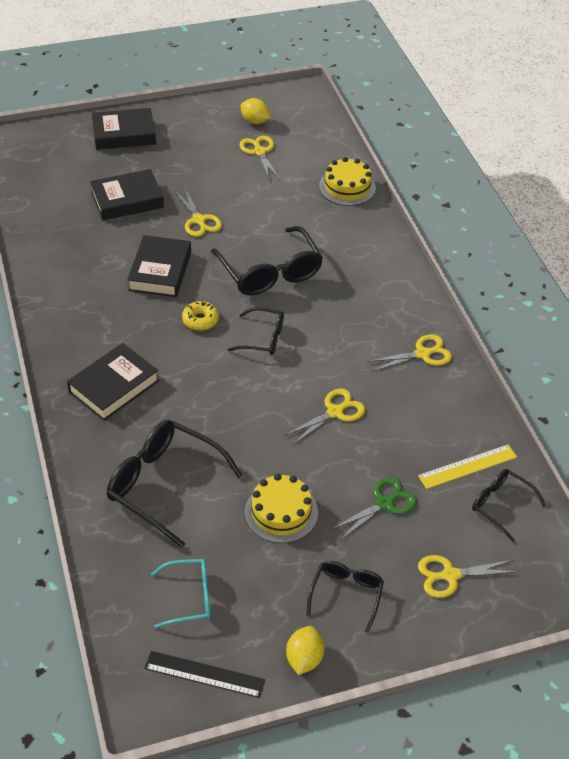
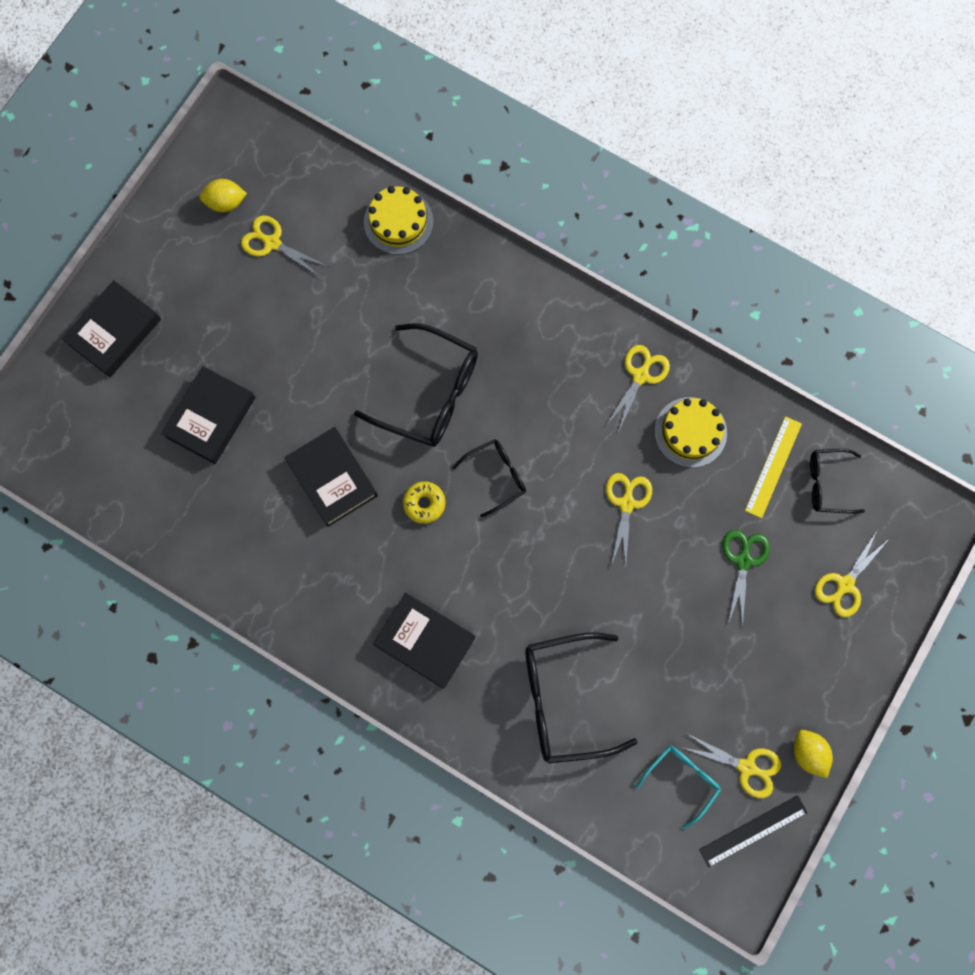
camera: 40 degrees left, 30 degrees up
black book [67,343,159,421] -> black book turned 60 degrees counterclockwise [373,593,476,689]
yellow scissors [174,188,222,237] -> yellow scissors moved to [681,733,781,798]
yellow cake [245,473,318,543] -> yellow cake moved to [654,397,727,468]
black glasses [307,561,384,633] -> none

